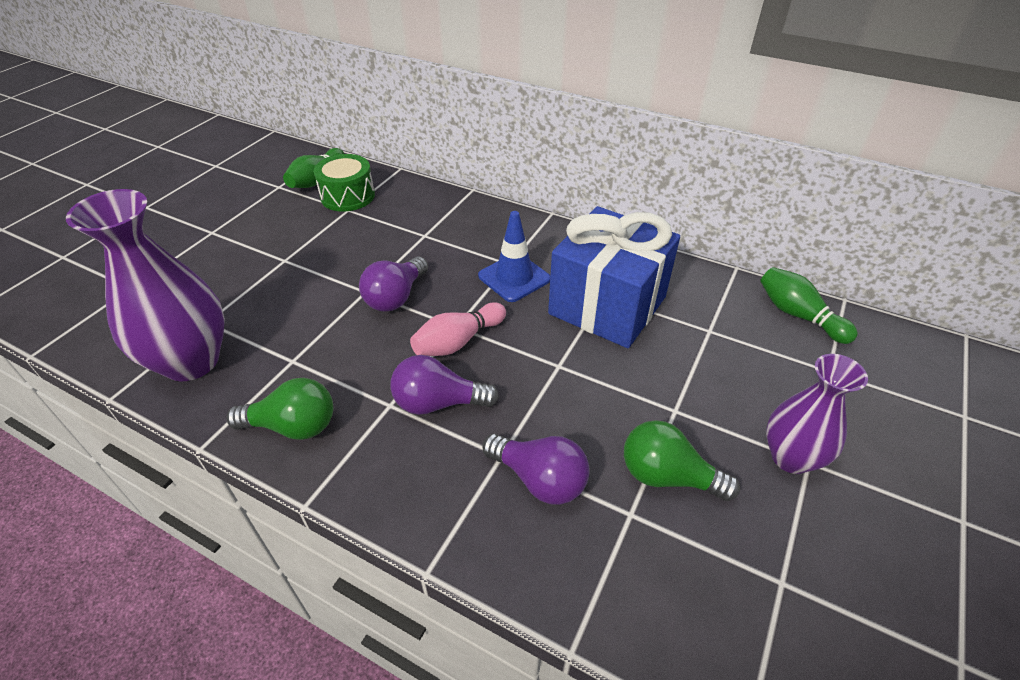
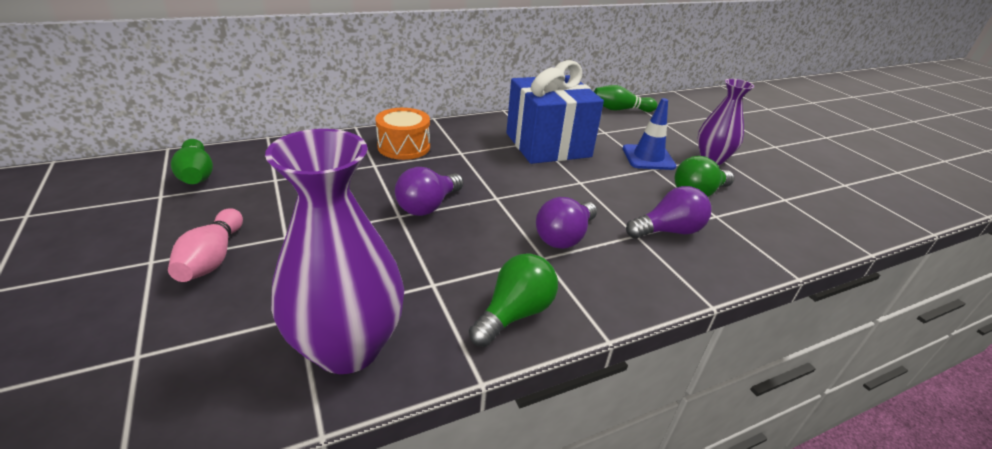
camera: 55 degrees left, 10 degrees down
green drum [313,154,375,212] -> none
purple light bulb [359,256,428,312] -> purple light bulb turned 60 degrees clockwise [395,167,464,216]
pink bowling pin [410,302,506,356] -> pink bowling pin moved to [168,208,243,282]
blue traffic cone [478,211,550,302] -> blue traffic cone moved to [623,98,676,170]
none -> orange drum [375,108,430,160]

